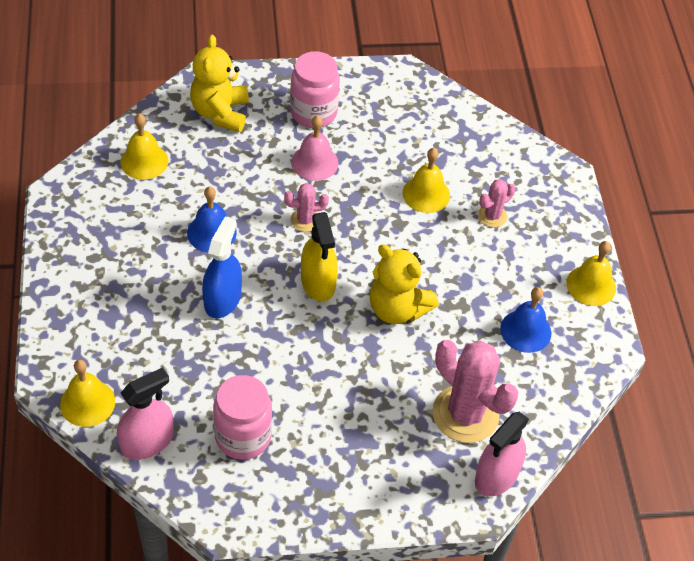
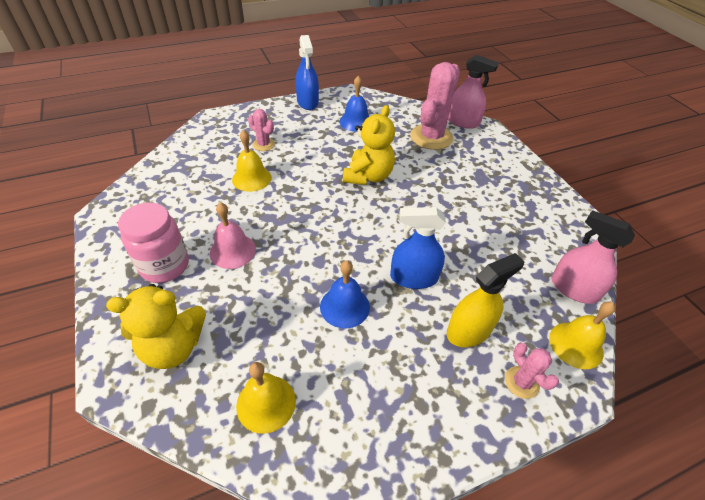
camera: 105 degrees left, 5 degrees down
pink jar [213,375,272,460] -> none
pink cactus [284,183,329,232] -> pink cactus moved to [505,343,559,399]
yellow spray bottle [301,212,338,302] -> yellow spray bottle moved to [447,253,524,347]
yellow bell [567,241,616,306] -> blue spray bottle [295,35,319,110]

